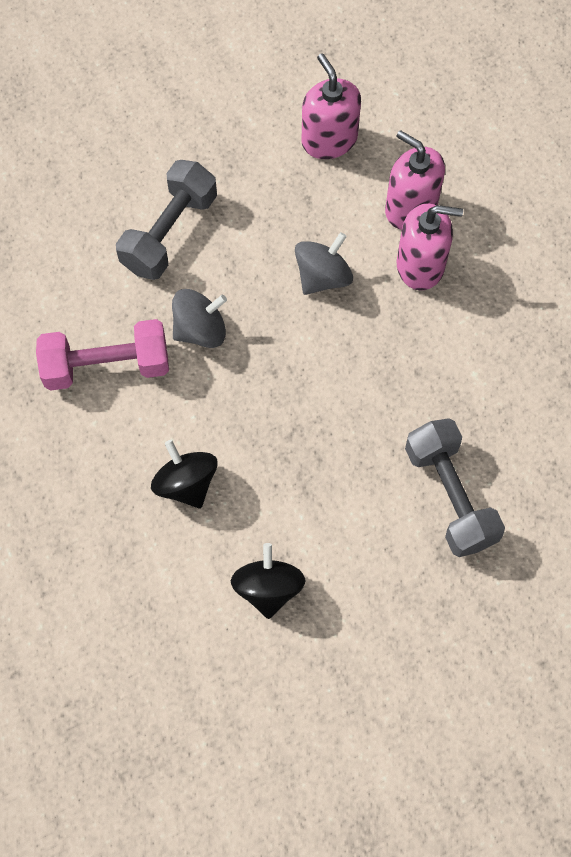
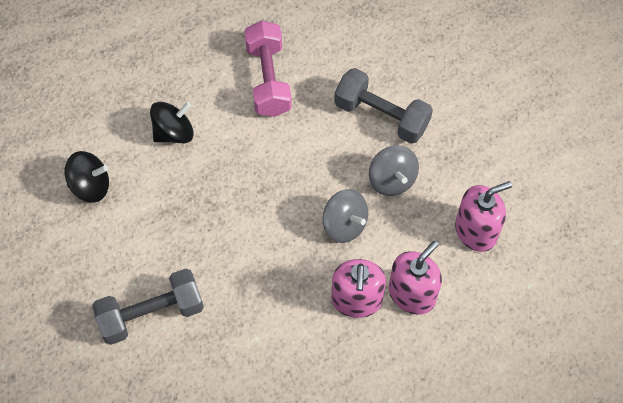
camera: 90 degrees right, 5 degrees down
grey spinning top [172,289,227,348] -> grey spinning top moved to [369,145,419,196]

